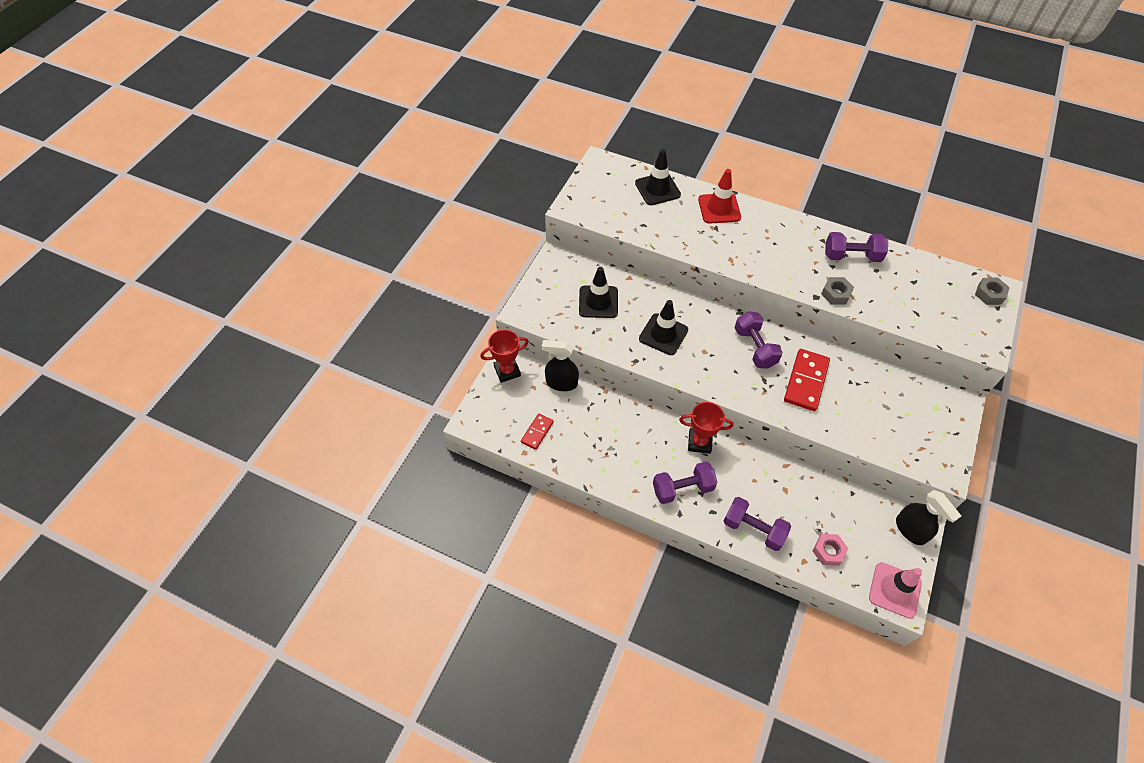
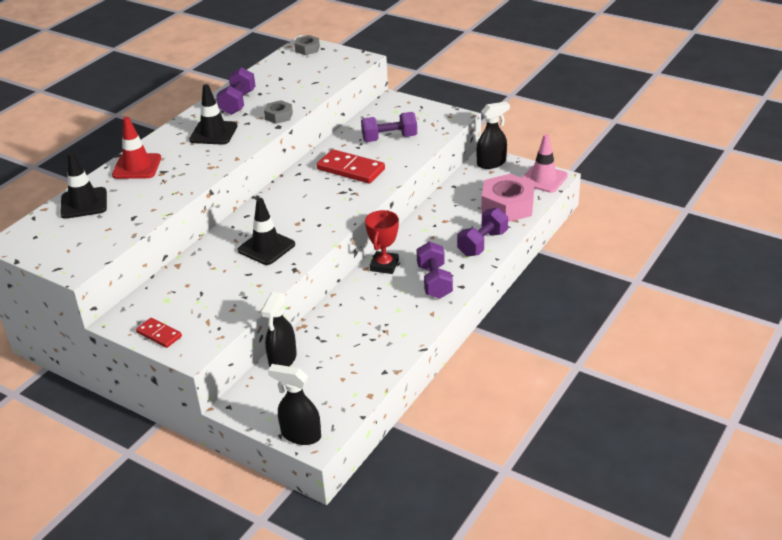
camera: 80 degrees left, 20 degrees down
red trophy [480,329,529,383] -> none
red domino [521,413,554,450] -> red domino moved to [136,318,182,348]
black traffic cone [579,267,618,318] -> black traffic cone moved to [189,84,237,145]
purple dumbbell [735,311,783,369] -> purple dumbbell moved to [361,112,417,142]
pink nut [813,534,848,566] -> pink nut [481,174,534,222], size x1.97
none -> black spray bottle [268,364,321,445]

